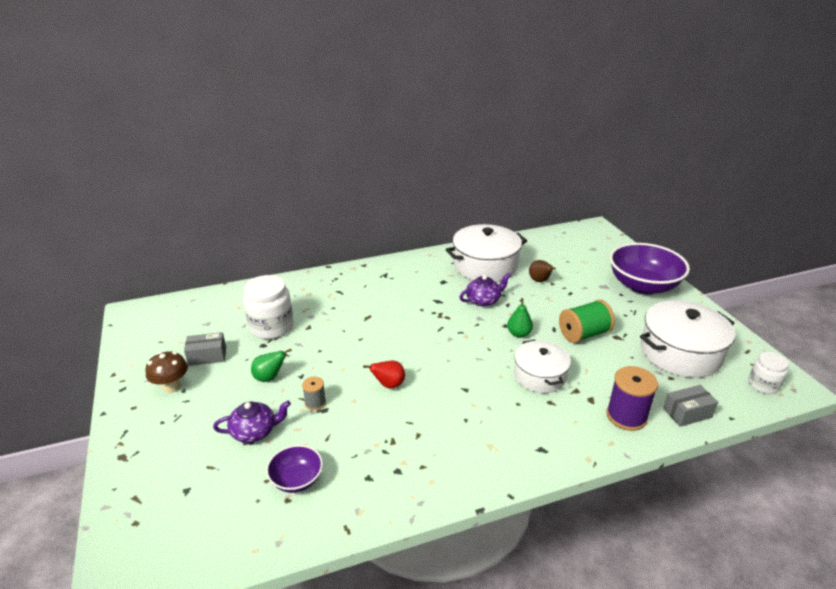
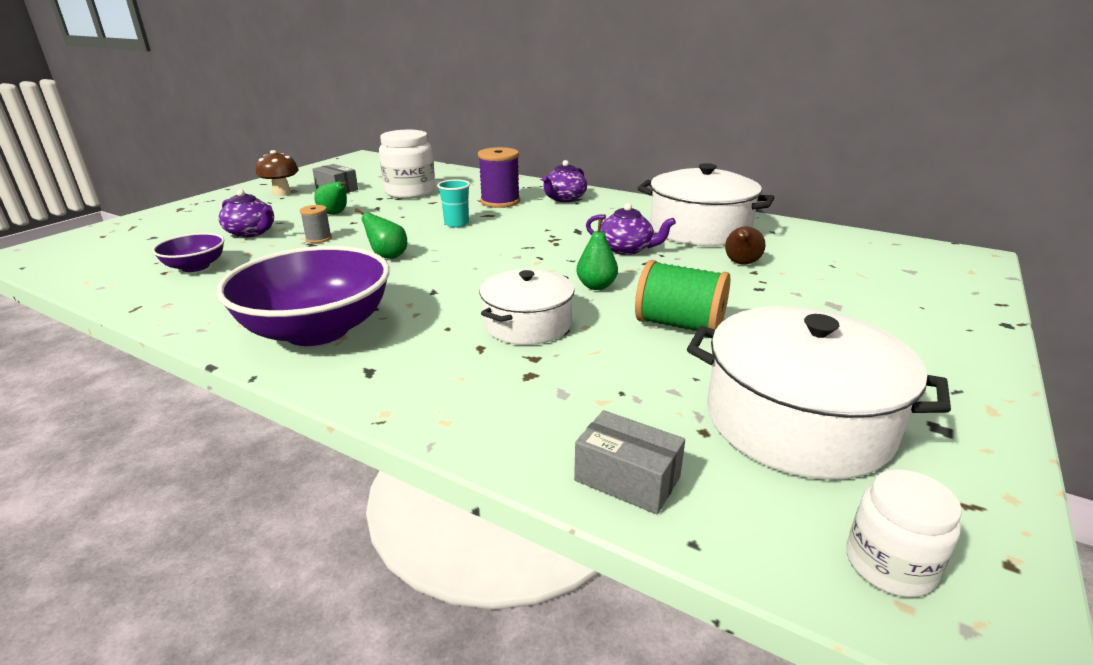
camera: 50 degrees right, 5 degrees down
red pear [363,361,405,389] -> green pear [355,208,407,259]
purple spool [606,366,658,431] -> purple spool moved to [478,147,520,208]
purple bowl [610,243,690,294] -> purple bowl moved to [217,246,390,346]
none -> turquoise cup [437,179,470,227]
none -> purple teapot [542,160,587,202]

